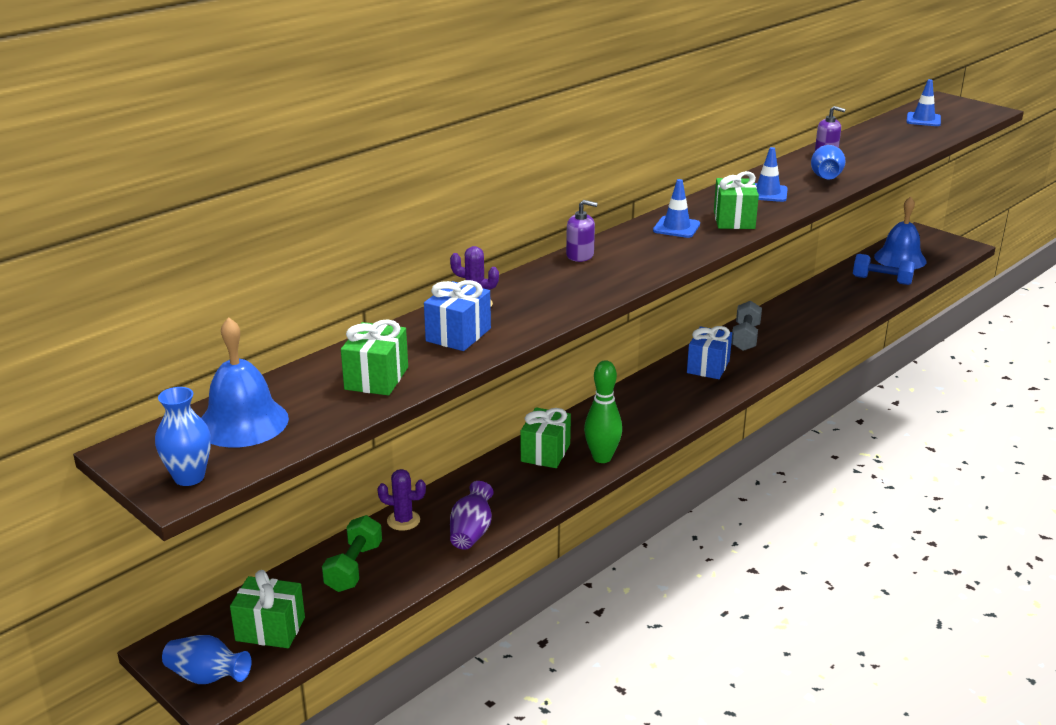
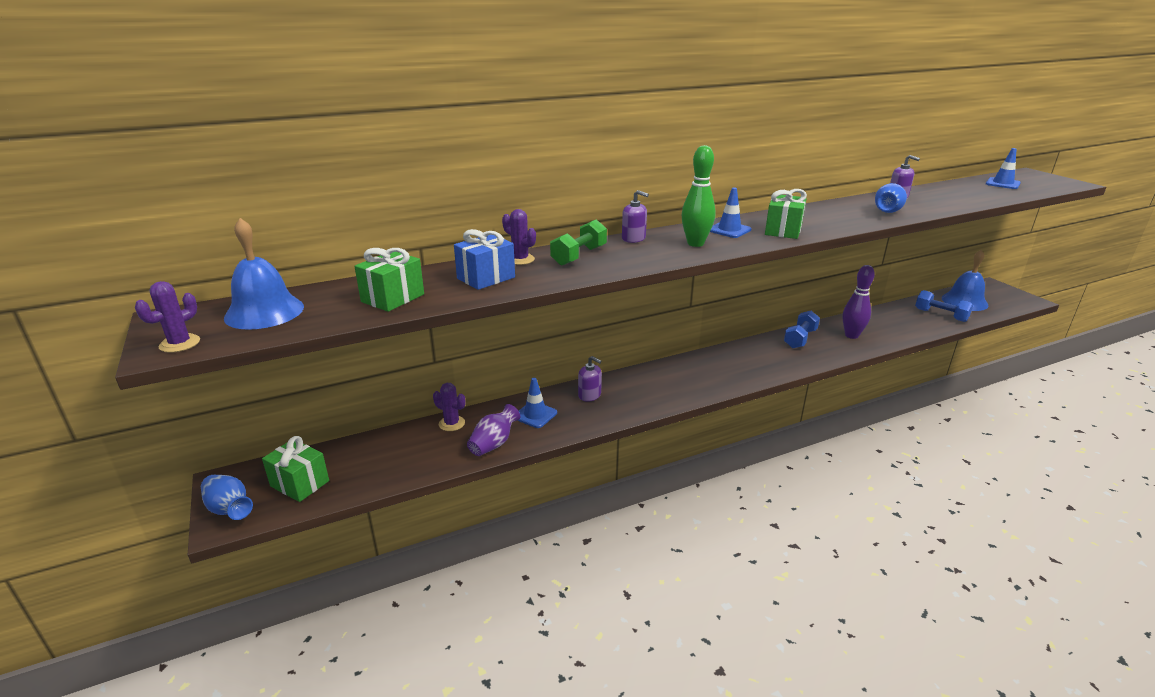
camera: 20 degrees right, 0 degrees up
blue vase [155,387,211,486] -> purple cactus [135,281,200,353]
green dumbbell [322,515,382,592] -> green dumbbell moved to [550,219,607,266]
green gift [521,407,571,468] -> purple soap dispenser [578,356,602,402]
green bowling pin [584,360,622,463] -> green bowling pin moved to [682,145,715,247]
blue gift [687,326,732,379] -> none
grey dumbbell [731,301,762,351] -> blue dumbbell [784,311,820,348]
blue traffic cone [755,147,788,202] -> blue traffic cone moved to [517,378,557,428]
none -> purple bowling pin [843,265,875,339]

